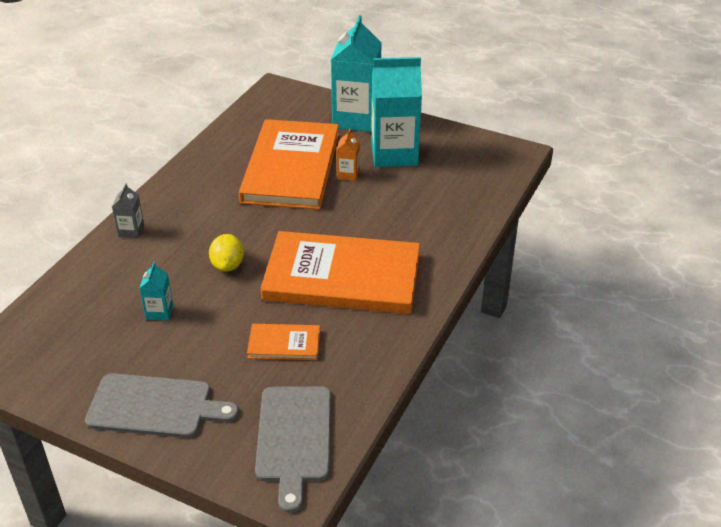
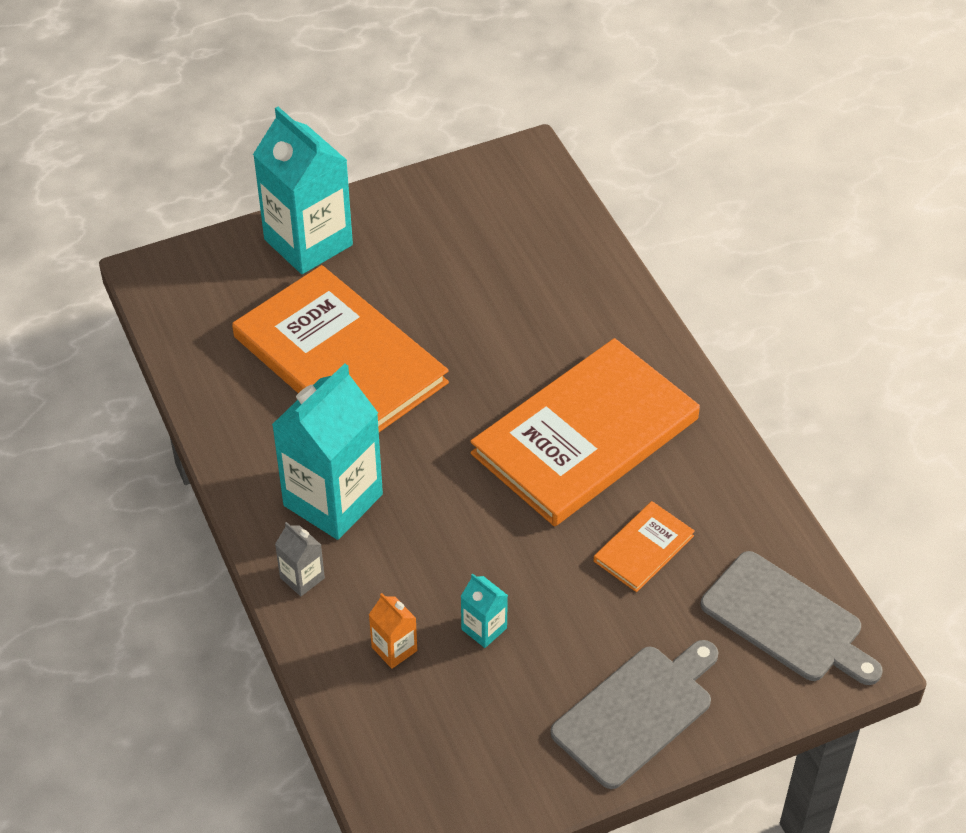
camera: 50 degrees left, 10 degrees up
yellow lemon [209,234,244,272] -> none
orange carton [336,129,360,181] -> orange carton moved to [369,593,417,669]
turquoise carton [371,57,422,167] -> turquoise carton moved to [272,363,383,540]

